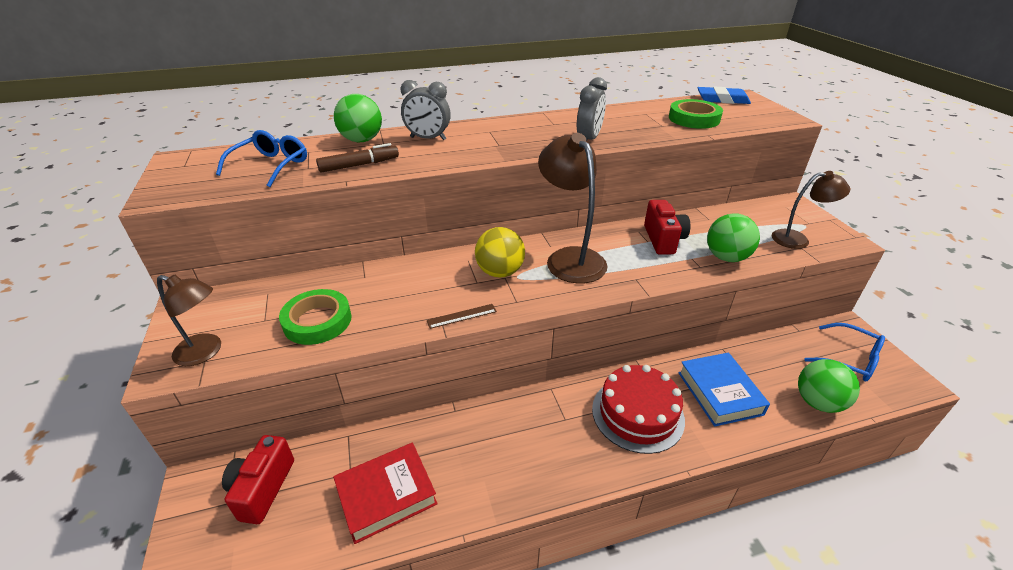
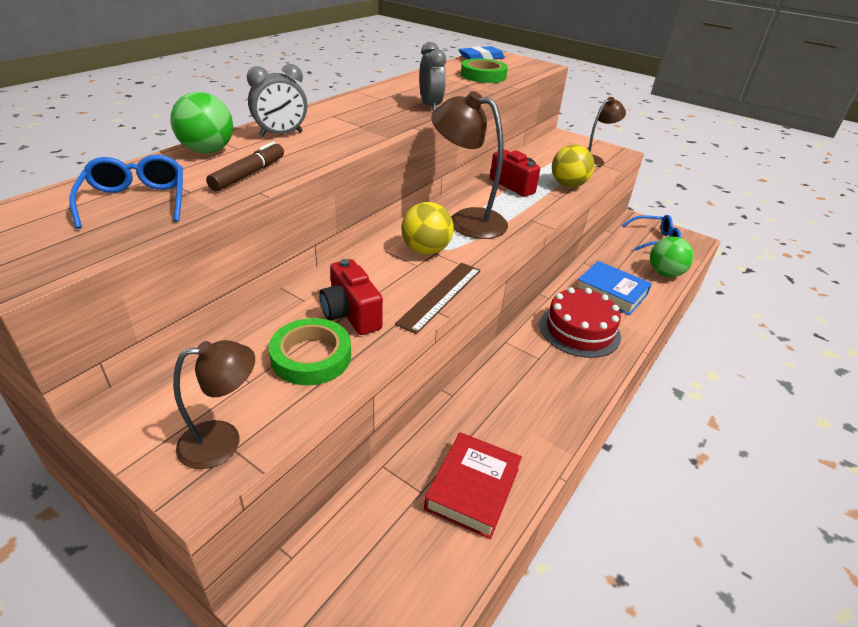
camera: 40 degrees left, 0 degrees up
red camera [222,435,294,524] -> red camera moved to [319,259,383,335]
brown ruler [427,304,497,329] -> brown ruler [395,263,481,334], size x1.77
green ball [707,213,760,262] -> yellow ball [552,144,595,188]

